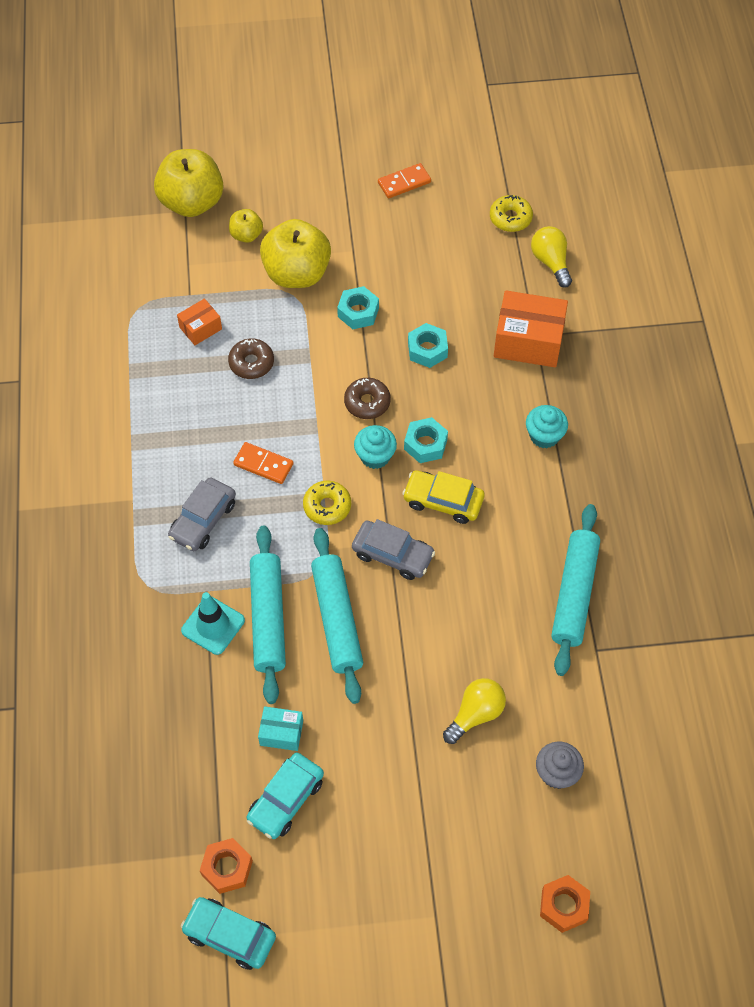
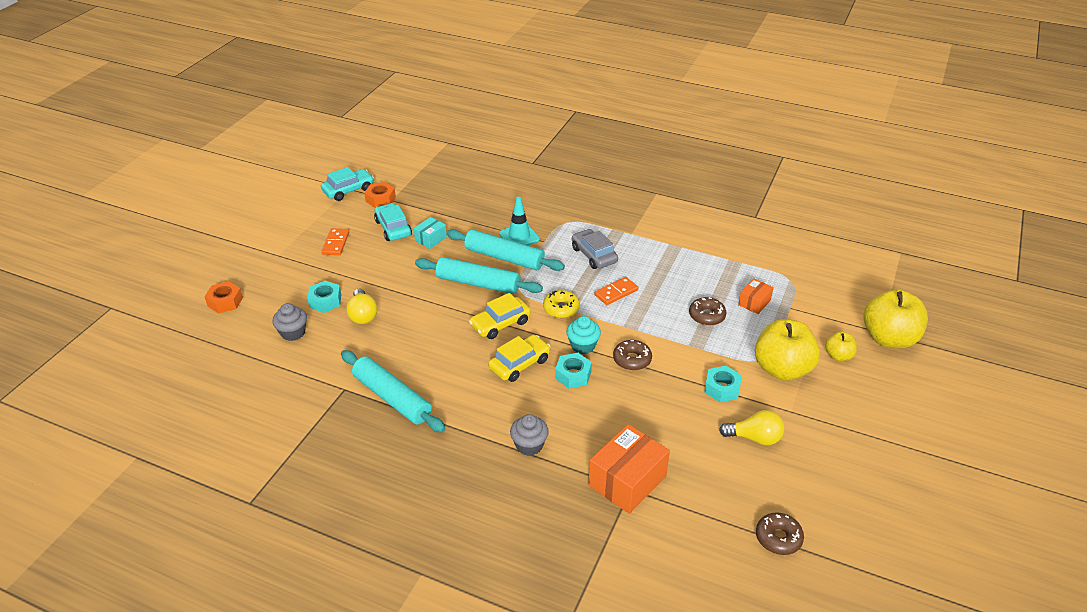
camera: 120 degrees right, 20 degrees down
orange box [177,299,222,345] -> orange box turned 45 degrees clockwise [738,279,774,314]
grey car [352,519,435,580] -> yellow car [469,293,531,339]
orange domino [378,163,431,198] -> orange domino moved to [321,228,349,255]
turquoise nut [408,323,448,368] -> turquoise nut moved to [307,281,341,313]
yellow donut [490,195,533,232] -> brown donut [756,512,804,555]
turquoise cupcake [526,405,568,448] -> grey cupcake [510,414,549,456]
yellow light bulb [531,226,572,288] -> yellow light bulb moved to [719,410,784,445]

